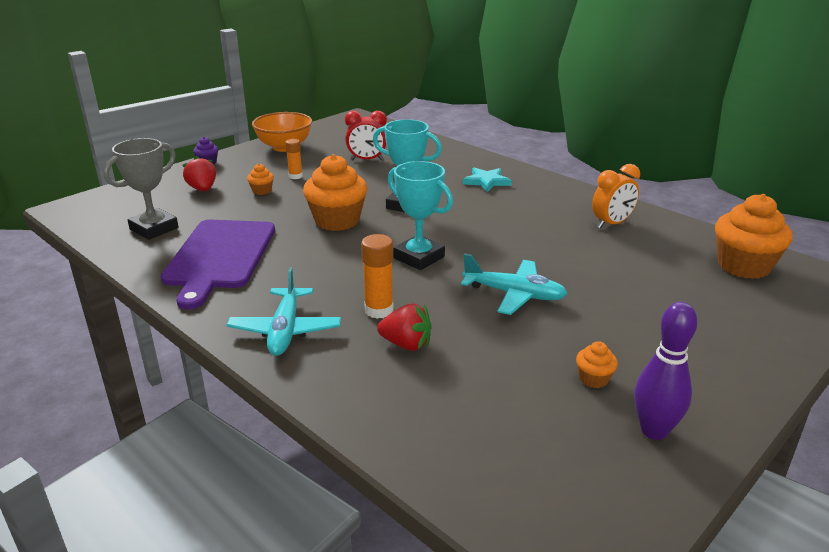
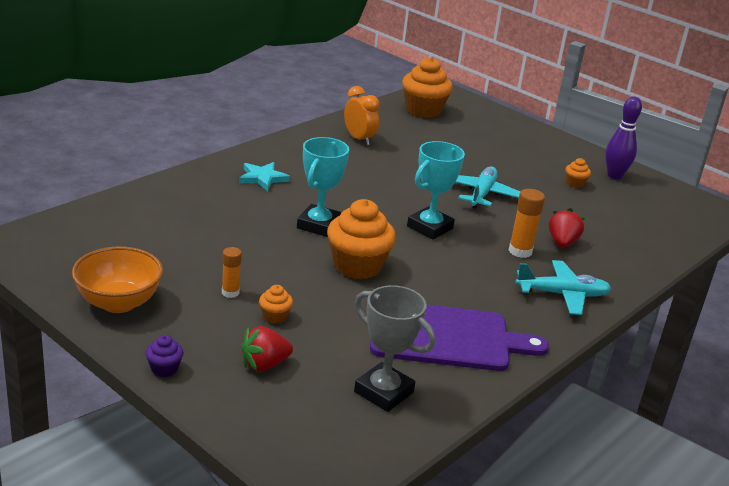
camera: 95 degrees left, 0 degrees up
red clock [345,111,387,160] -> none

